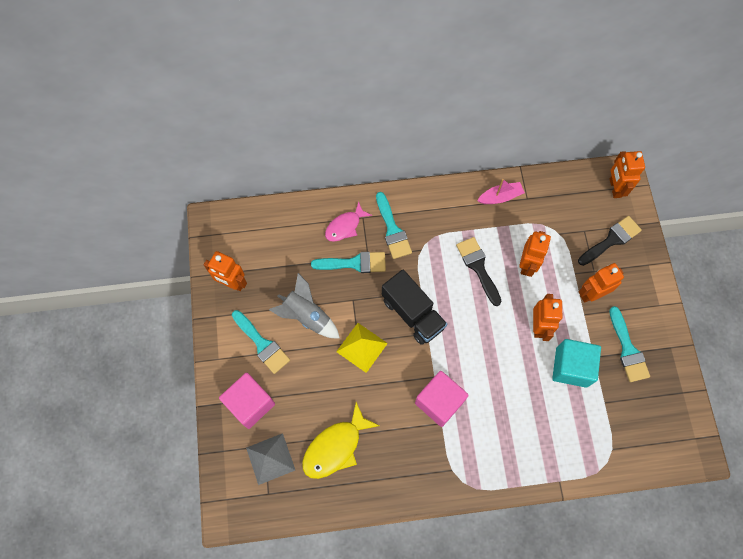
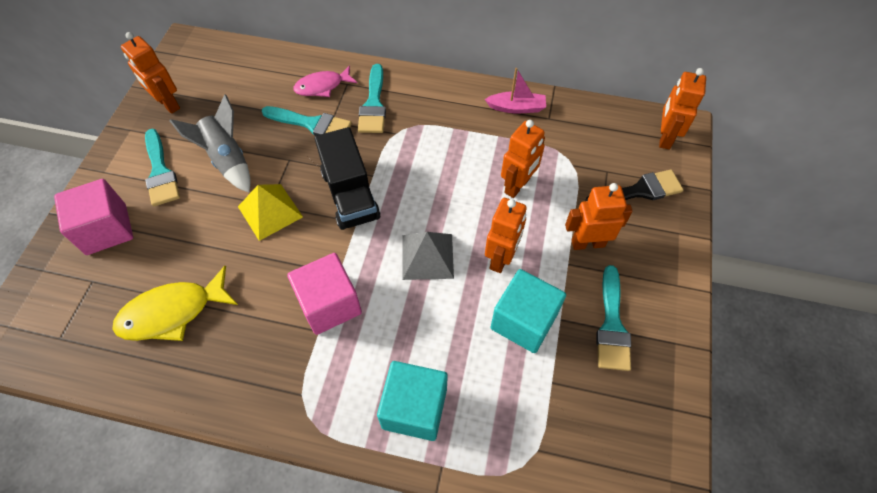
camera: 20 degrees right, 10 degrees down
grey pyramid [246,433,295,485] -> grey pyramid moved to [402,232,454,280]
black brush [456,237,502,306] -> none
none -> turquoise cube [377,361,448,441]

